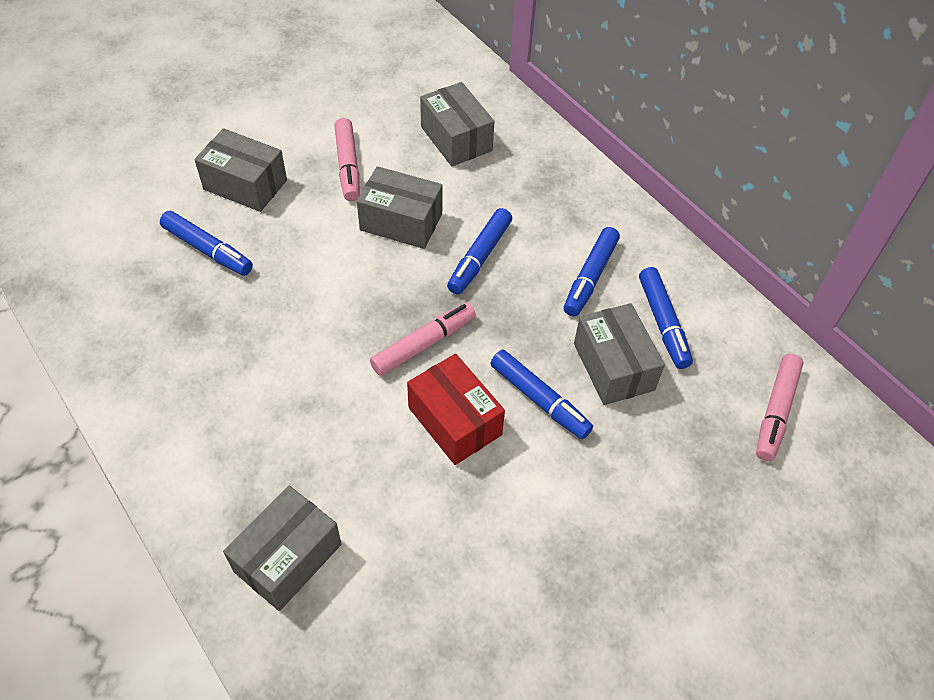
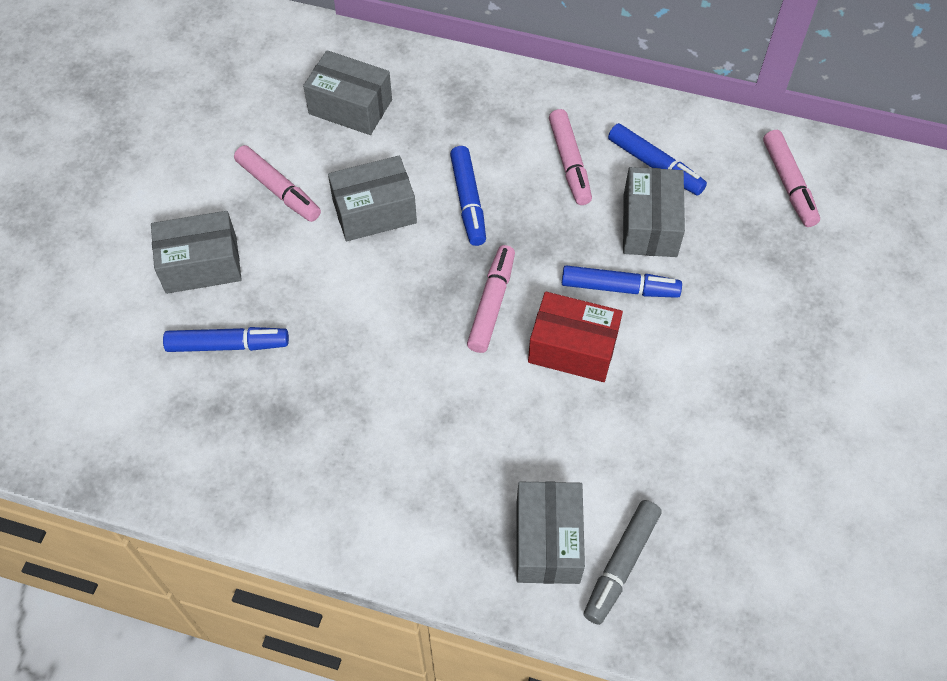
camera: 35 degrees left, 5 degrees up
blue marker [563,227,620,317] -> pink marker [549,109,592,205]
grey box [574,303,665,405] -> grey box turned 60 degrees clockwise [623,167,685,257]
none -> grey marker [584,500,661,625]

